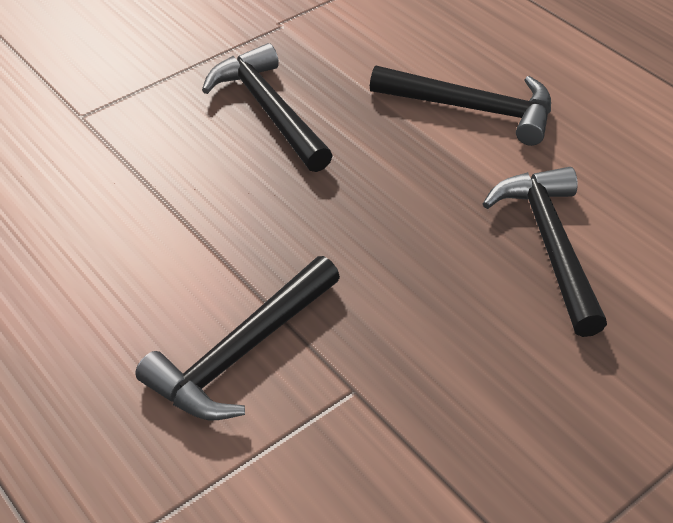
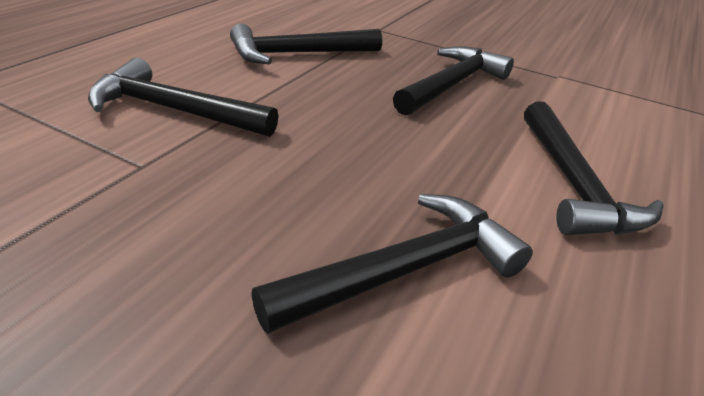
camera: 65 degrees right, 10 degrees down
none -> black hammer [230,24,382,64]

